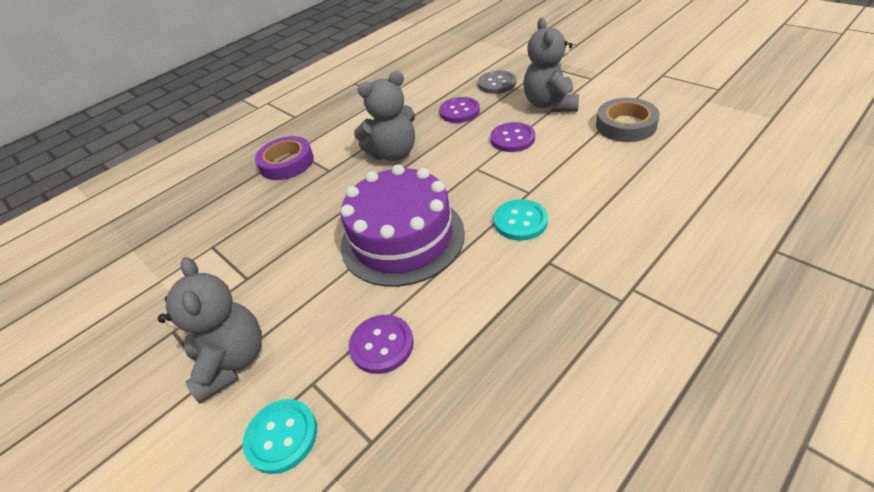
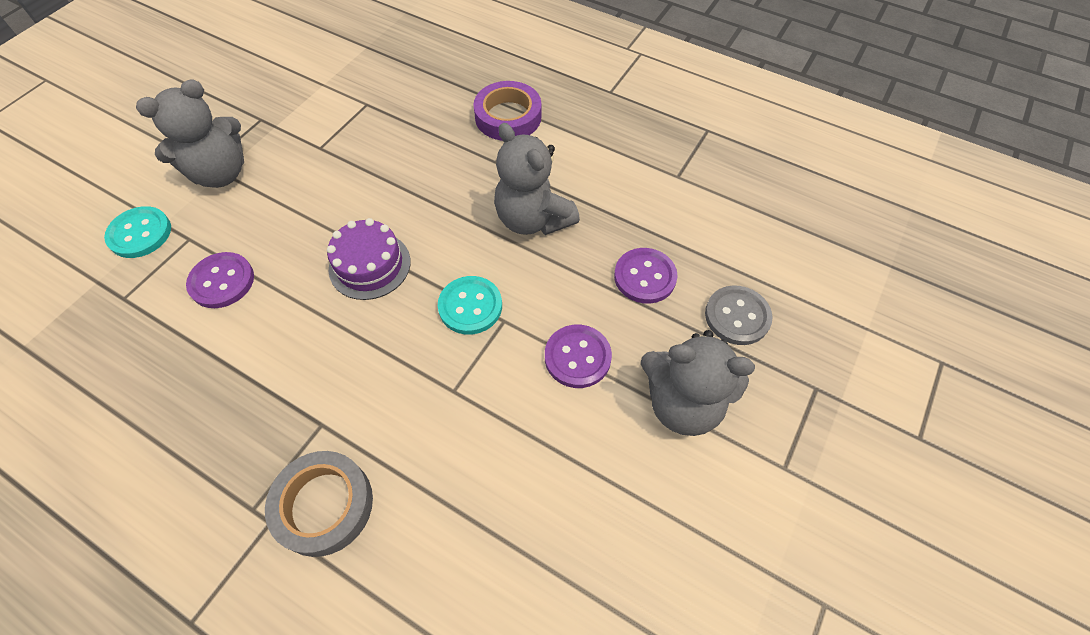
camera: 70 degrees right, 15 degrees up
purple cake [341,164,465,287] -> purple cake [327,218,411,300], size x0.56
turquoise button [494,199,548,241] -> turquoise button moved to [438,276,502,335]
grey teddy bear [524,18,579,112] -> grey teddy bear turned 150 degrees counterclockwise [640,330,755,436]
grey tape [596,98,660,142] -> grey tape moved to [265,451,373,557]

